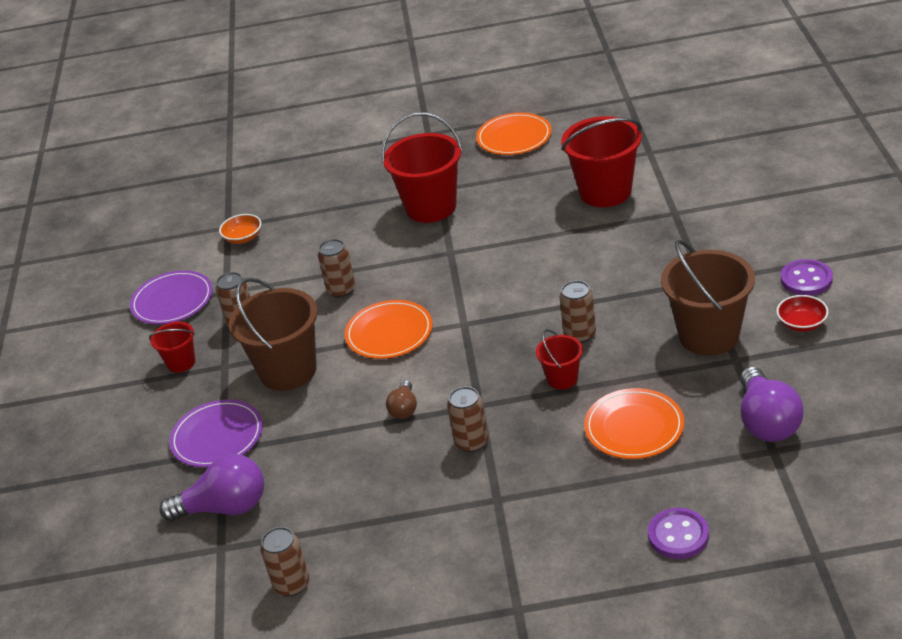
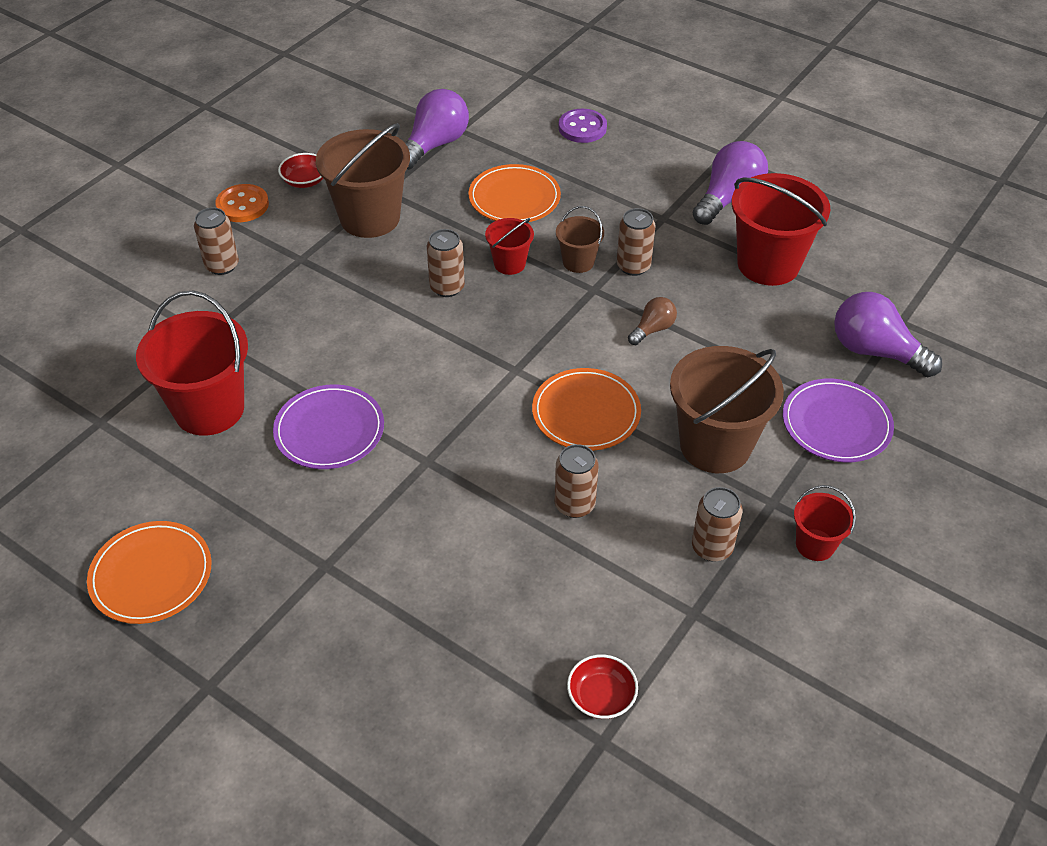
camera: 145 degrees left, 10 degrees up
purple plate [130,270,212,324] -> purple plate moved to [273,384,384,469]
orange bowl [219,214,261,244] -> red bowl [567,654,638,719]
brown can [260,527,309,596] -> brown can moved to [194,207,239,275]
red bucket [381,112,462,223] -> red bucket moved to [732,173,831,286]
purple button [781,259,833,296] -> orange button [215,184,269,222]
none -> brown bucket [556,206,604,273]
none -> purple light bulb [693,141,768,225]

